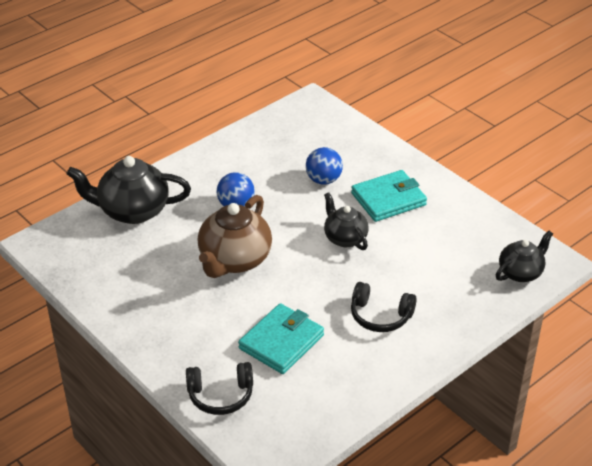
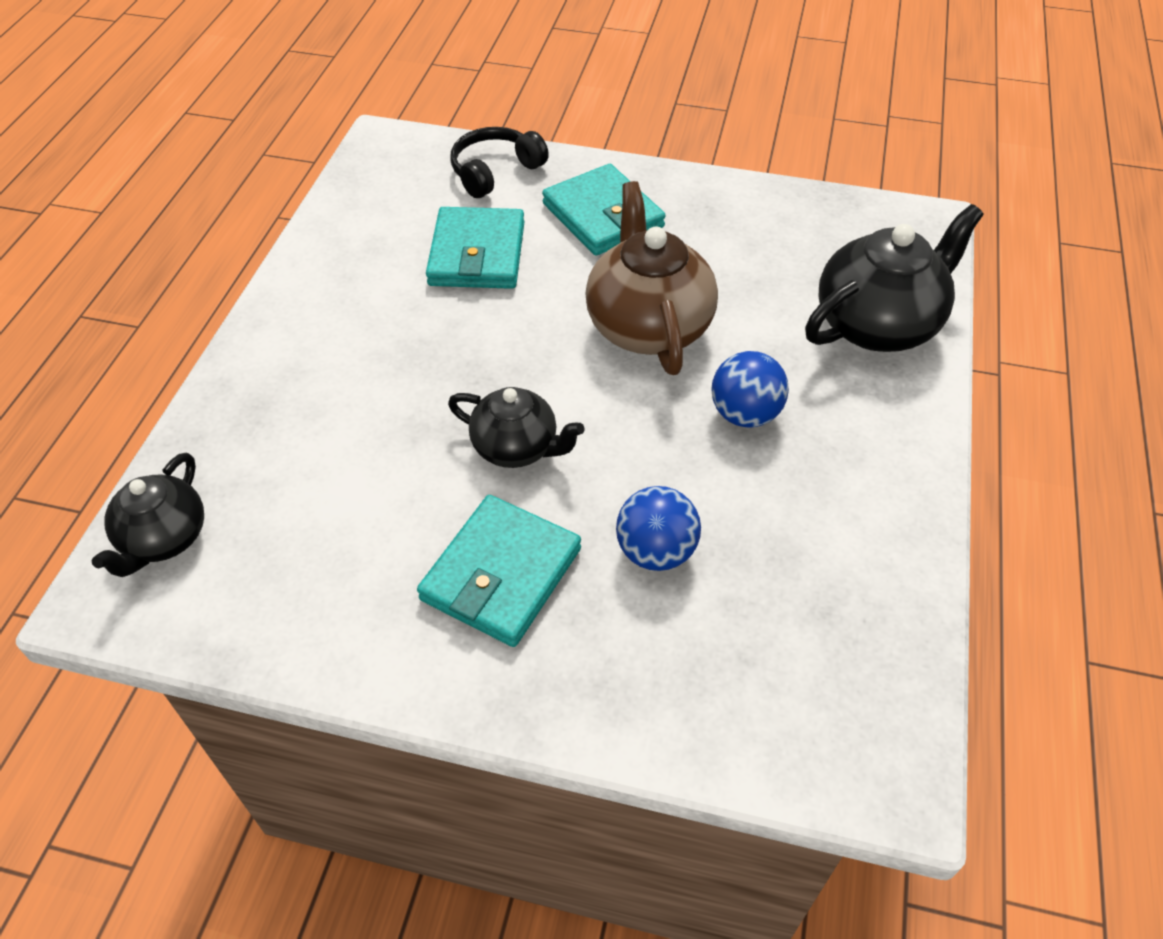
camera: 145 degrees right, 10 degrees up
black headphones [351,282,417,332] -> none
none -> turquoise wallet [542,164,666,256]

